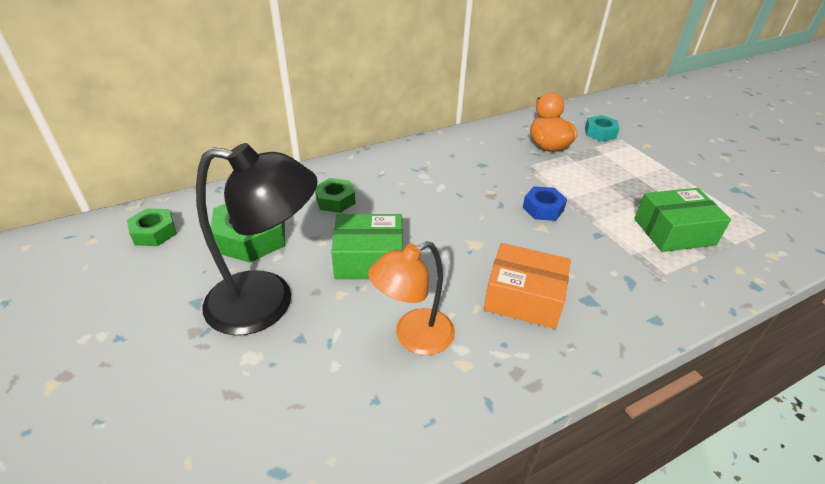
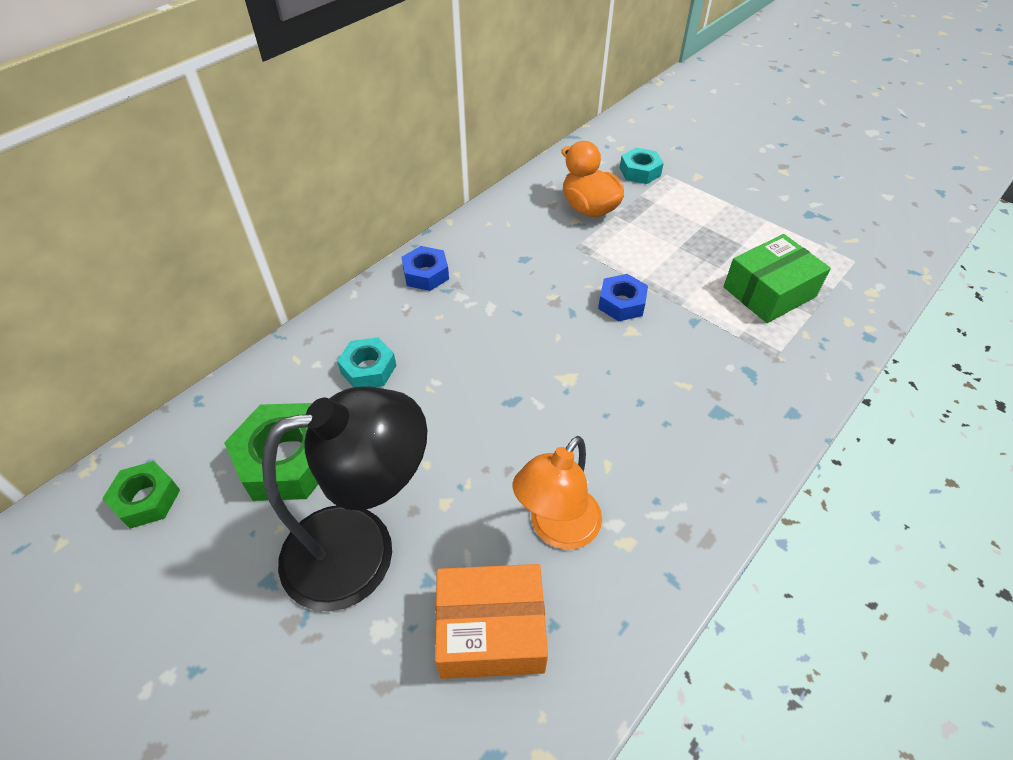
camera: 20 degrees left, 10 degrees up
green nut [315,178,355,213] -> turquoise nut [337,337,396,387]
green box [331,214,403,279] -> none
orange box [484,243,571,329] -> orange box moved to [435,564,548,679]
none -> blue nut [401,246,449,291]

